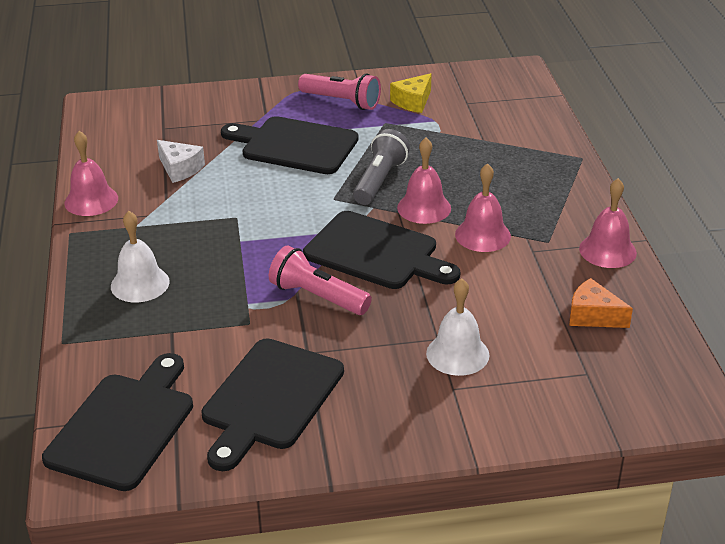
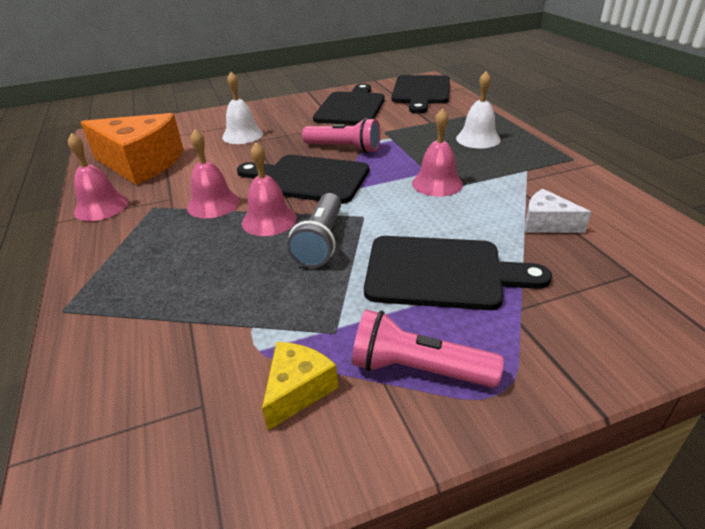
camera: 170 degrees right, 0 degrees up
pink bell [65,131,118,216] -> pink bell moved to [412,108,463,197]
orange cheese [569,278,633,328] -> orange cheese [80,113,184,185], size x2.09

